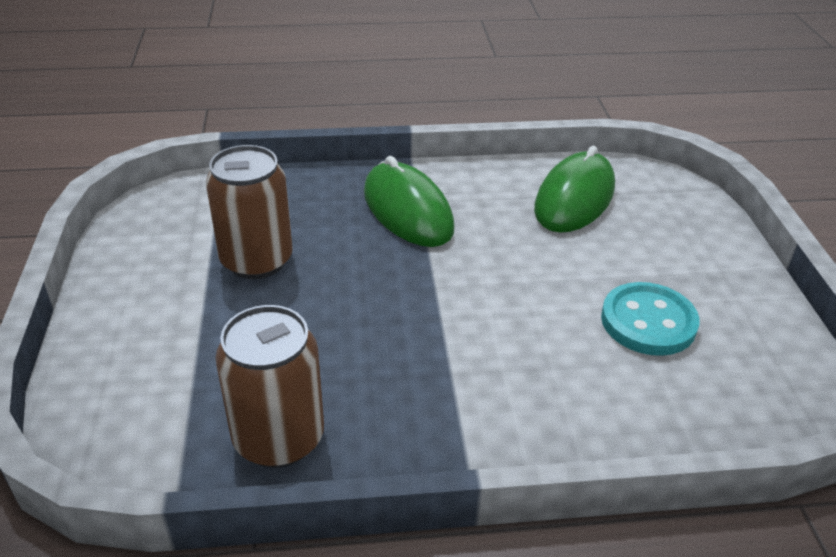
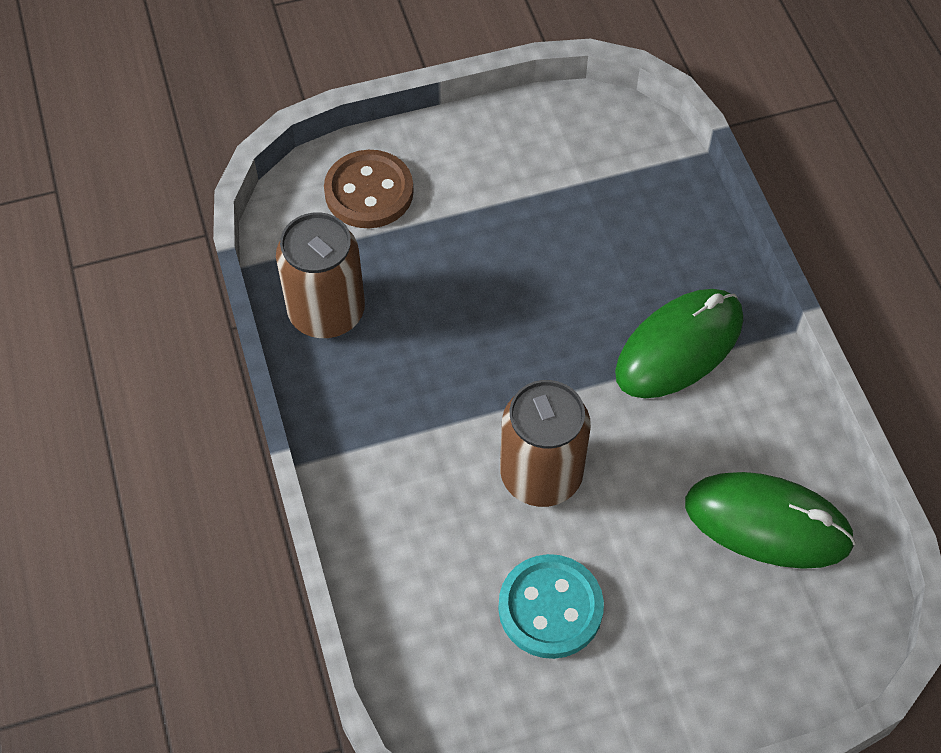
camera: 80 degrees right, 20 degrees up
brown can [206,145,293,279] -> brown can moved to [500,380,591,507]
none -> brown button [324,150,414,228]

